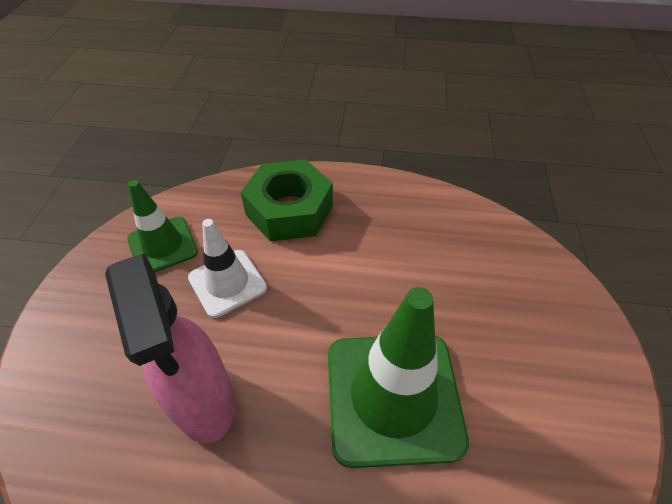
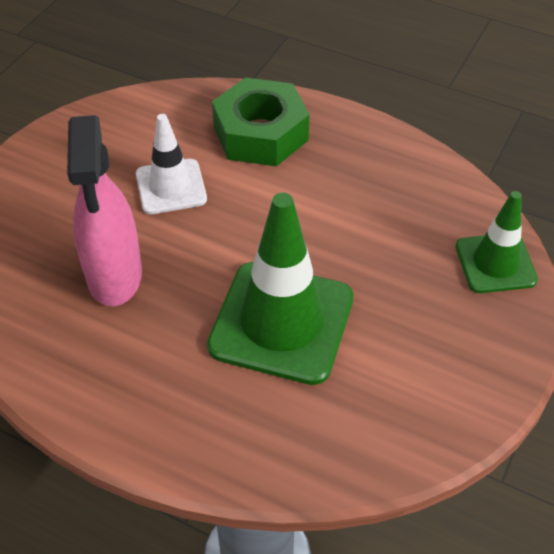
camera: 20 degrees right, 0 degrees up
green traffic cone [127,180,198,273] -> green traffic cone moved to [456,191,538,293]

